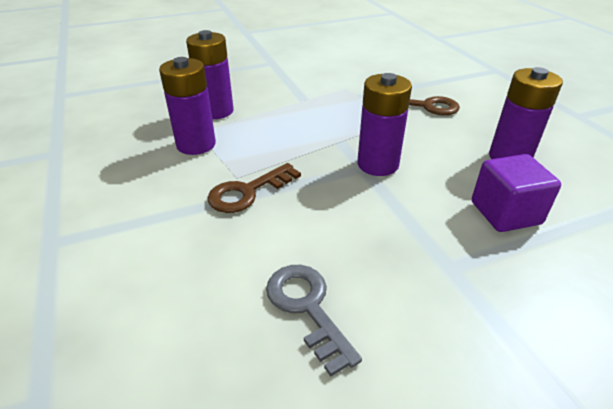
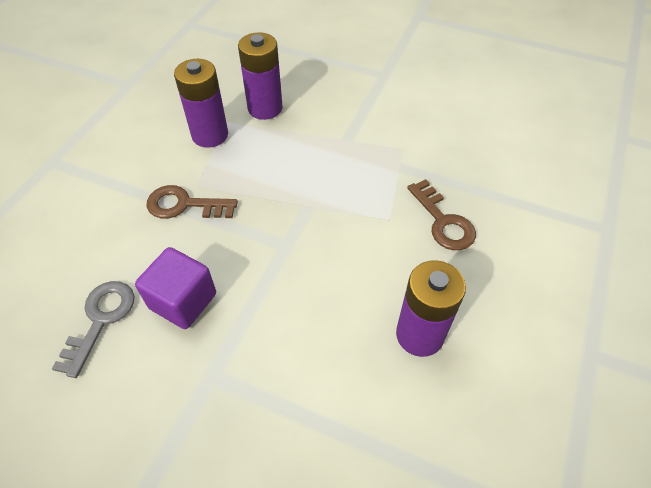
camera: 45 degrees right, 15 degrees up
purple battery [357,73,412,176] -> none
purple cube [472,154,561,232] -> purple cube moved to [135,247,216,329]

